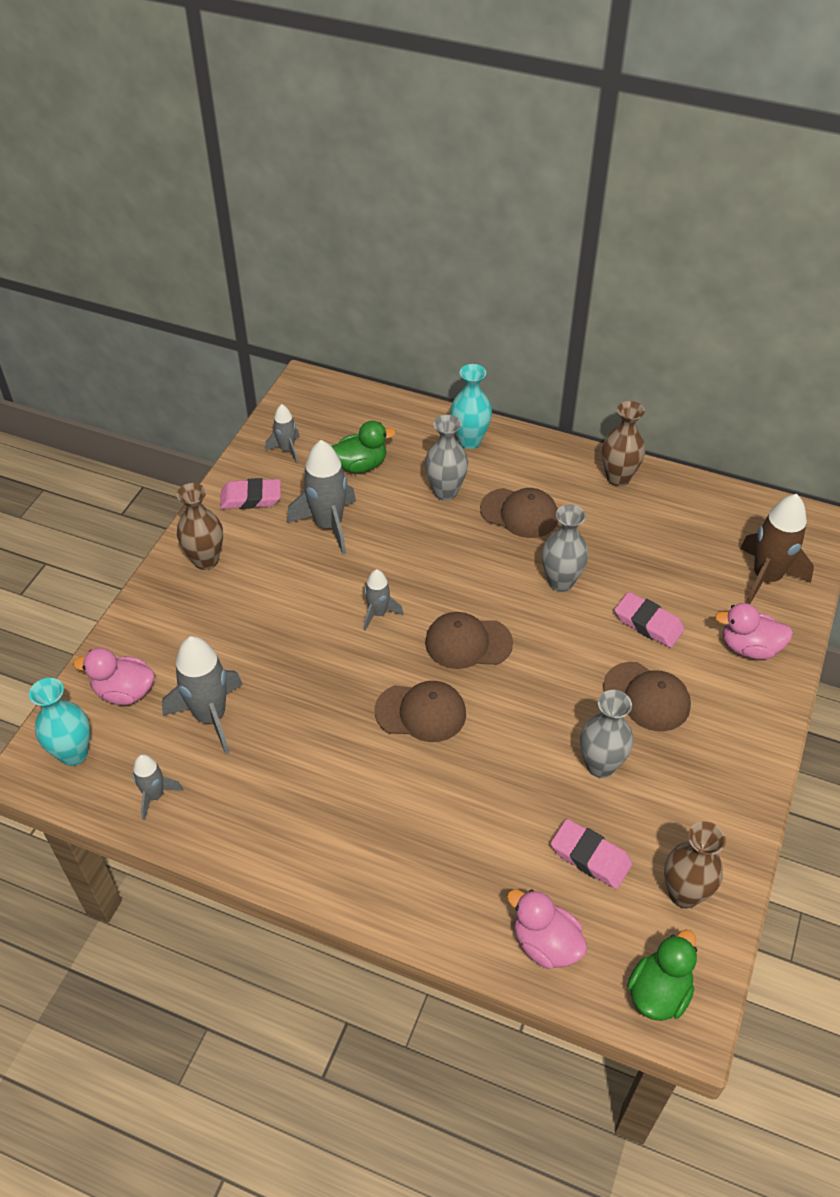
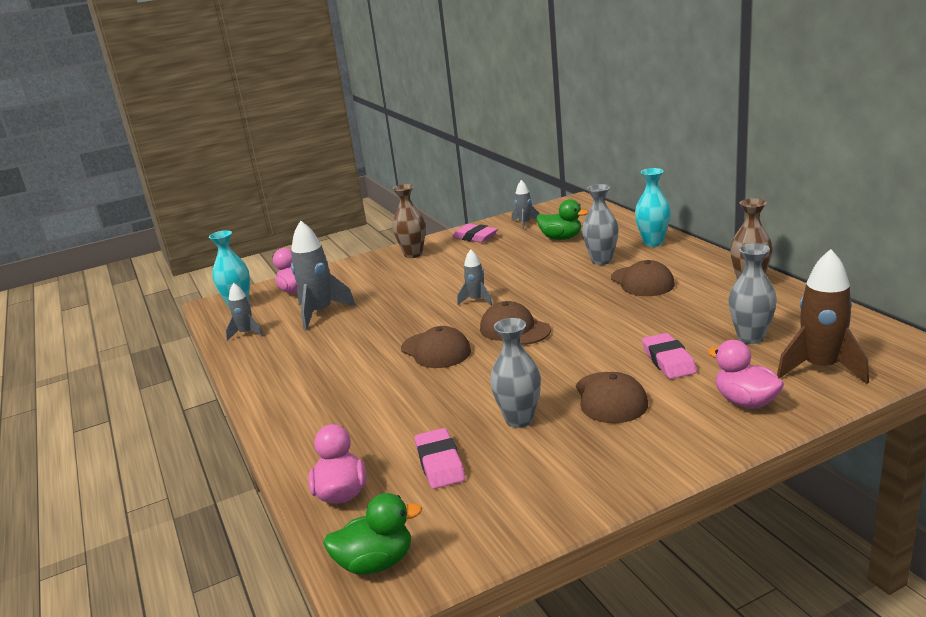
camera: 45 degrees right, 25 degrees down
grey rocket [287,440,356,555] -> none
grey vase [542,504,589,592] -> grey vase moved to [728,243,777,344]
brown vase [664,821,726,908] -> none

